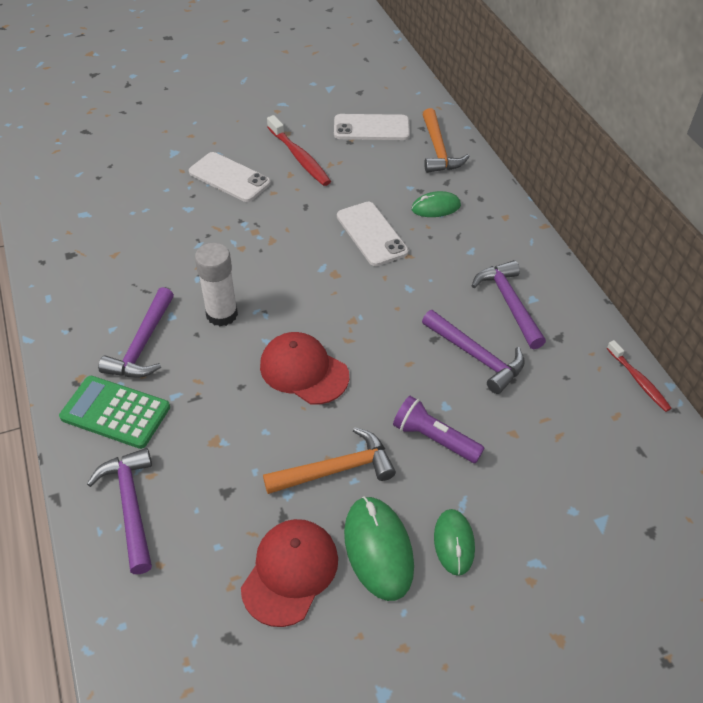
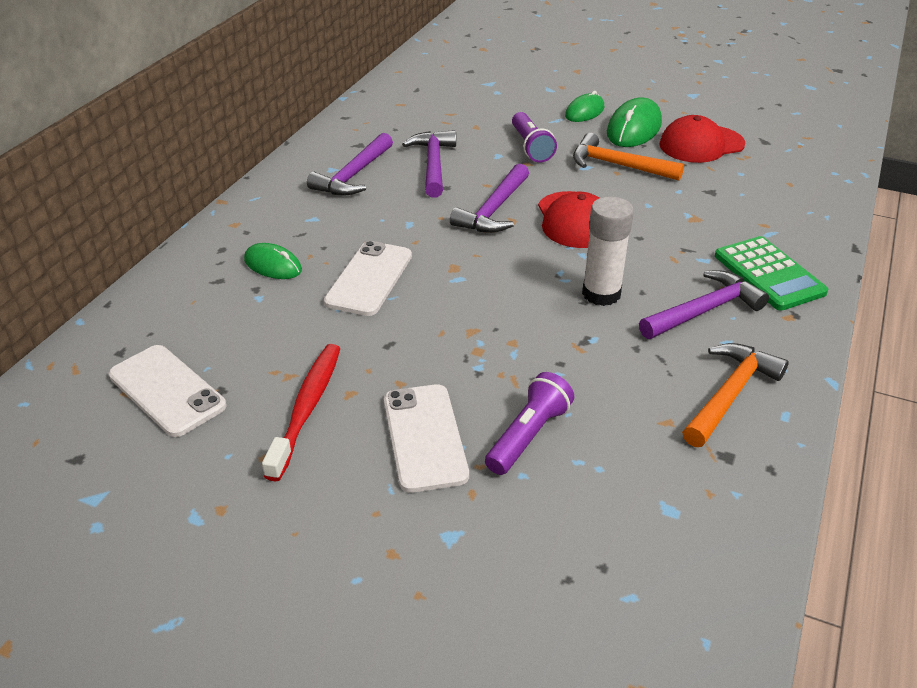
camera: 135 degrees left, 10 degrees down
purple hammer [87,448,152,574] -> purple hammer moved to [450,163,529,233]
orange hammer [422,108,470,173] -> orange hammer moved to [682,343,789,447]
red toothbrush [607,340,672,412] -> none
none -> purple flashlight [485,372,574,475]

